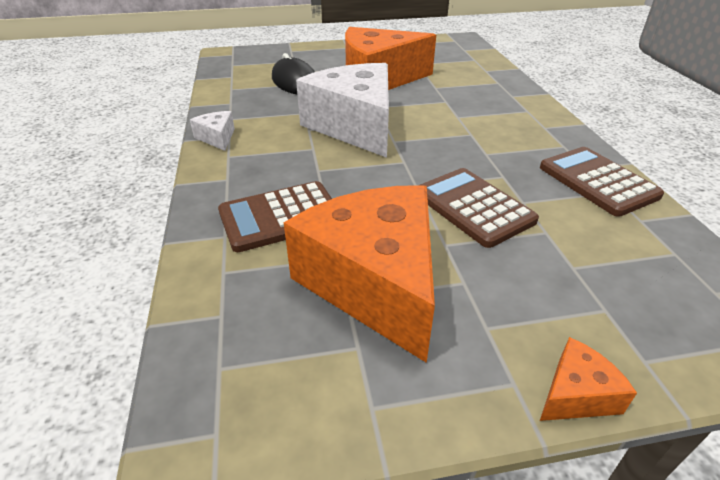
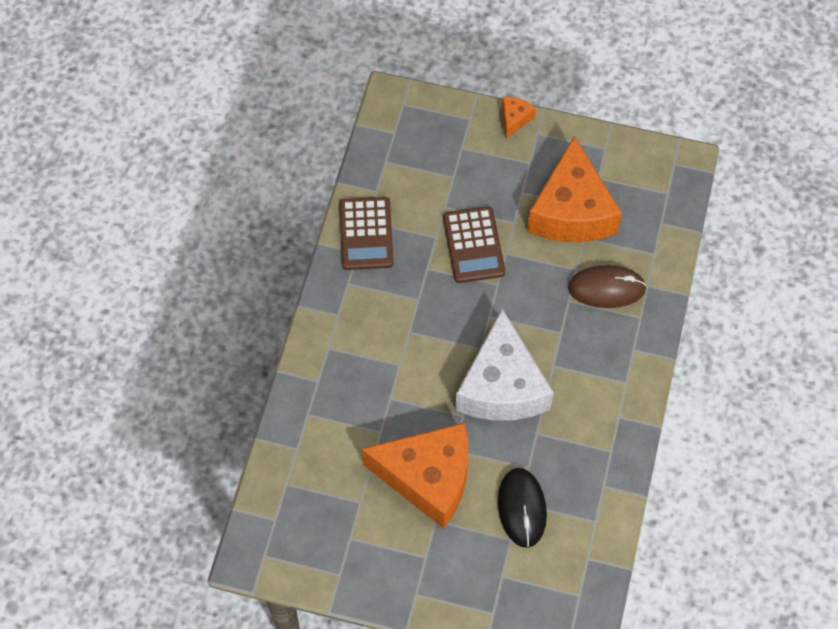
camera: 155 degrees left, 25 degrees up
white cheese [190,111,235,151] -> none
brown calculator [218,181,332,252] -> brown mouse [568,265,647,308]
orange cheese [540,337,637,421] -> orange cheese turned 120 degrees clockwise [502,96,536,138]

